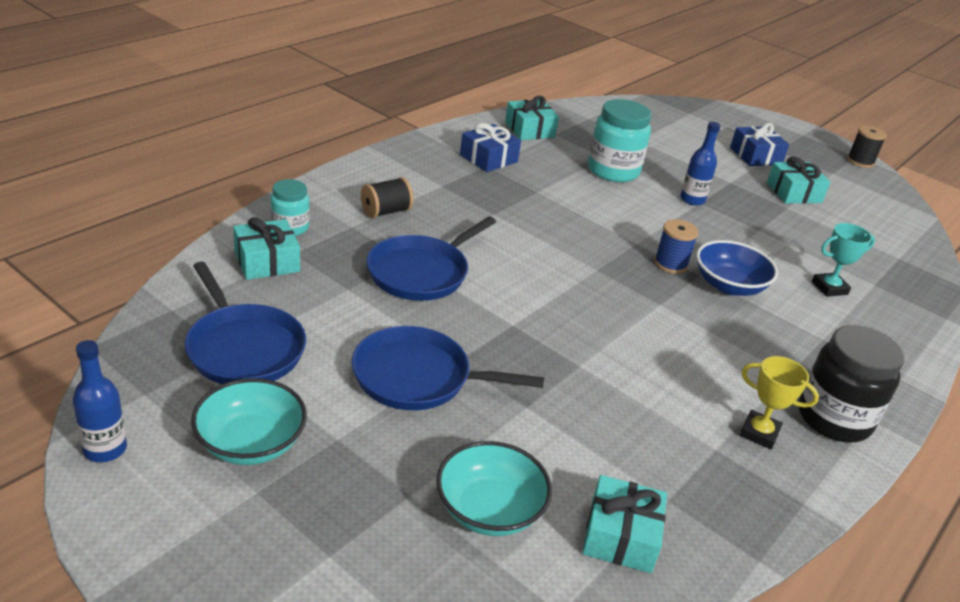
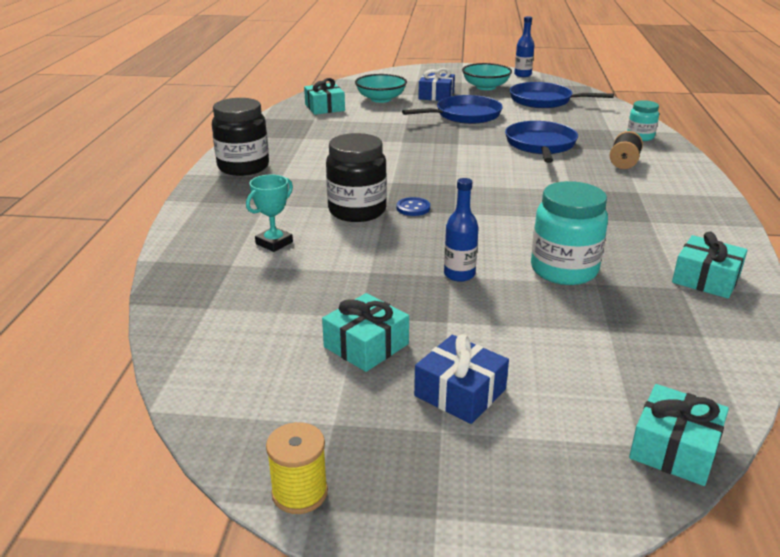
camera: 150 degrees right, 5 degrees down
turquoise gift [233,217,300,280] -> turquoise gift moved to [629,384,729,486]
blue gift [460,123,521,172] -> blue gift moved to [418,68,455,101]
blue spool [654,219,699,274] -> blue button [397,197,430,216]
blue bowl [696,240,778,296] -> black jar [326,133,387,222]
yellow trophy [740,356,819,449] -> none
black spool [847,125,887,168] -> yellow spool [266,422,328,514]

